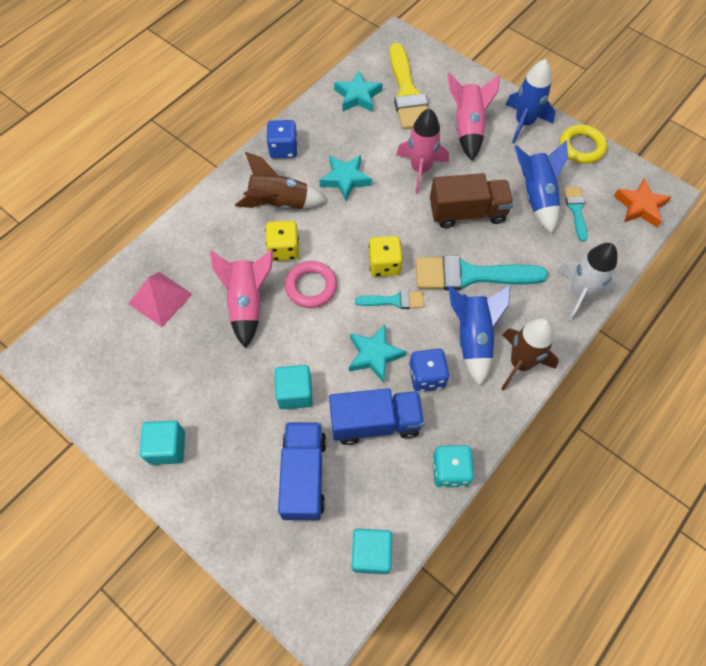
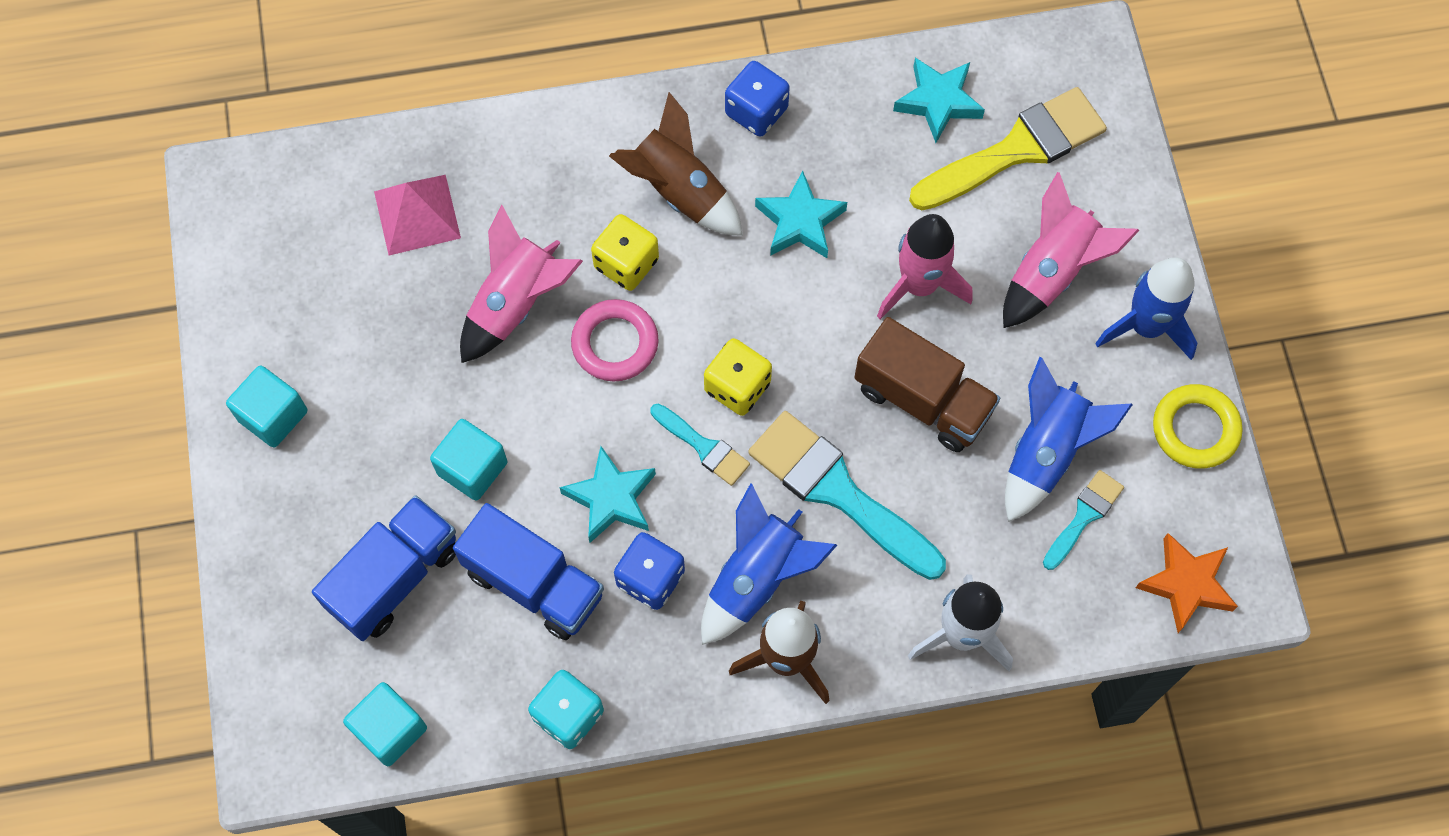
camera: 40 degrees right, 5 degrees up
yellow brush [390,43,428,130] -> yellow brush turned 150 degrees counterclockwise [909,87,1107,210]

